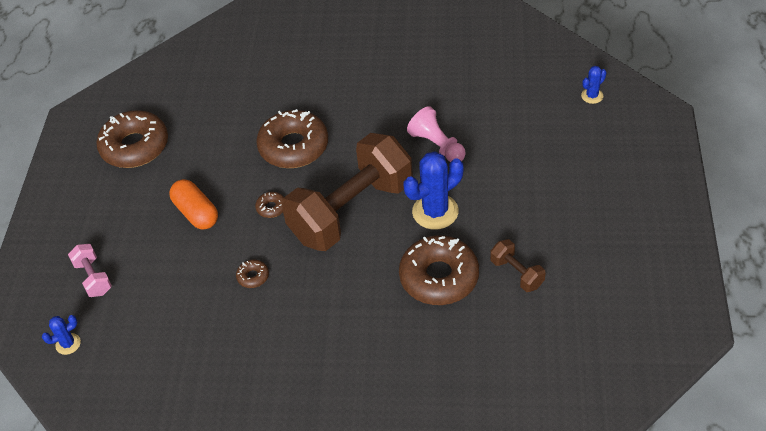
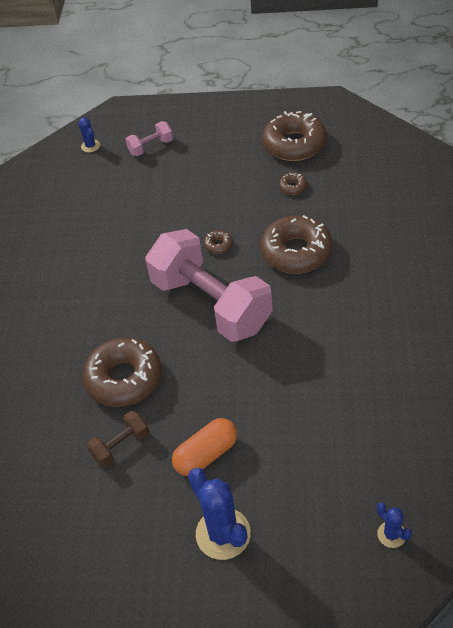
camera: 90 degrees right, 0 degrees up
orange capsule [169,179,218,230] -> orange capsule moved to [172,418,237,476]
brown donut [236,260,269,288] -> brown donut moved to [279,173,307,195]
brown dumbbell [282,133,413,251] -> pink dumbbell [145,229,273,342]
blue cactus [404,151,463,229] -> blue cactus moved to [188,468,251,560]
pink pawn [407,106,466,162] -> none

